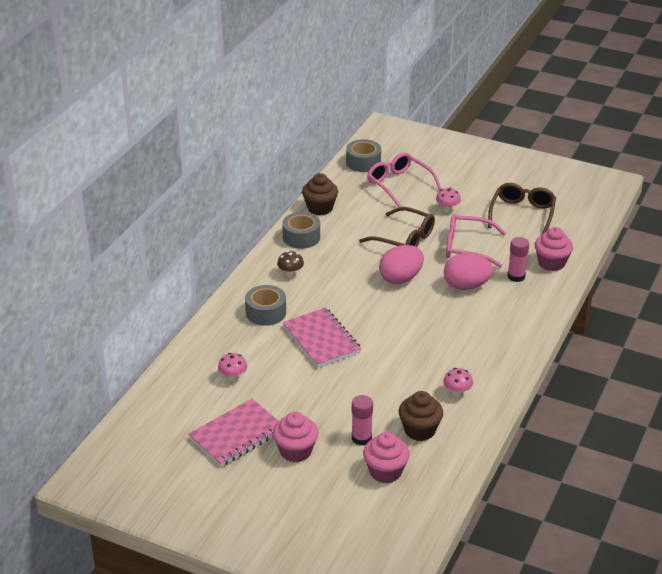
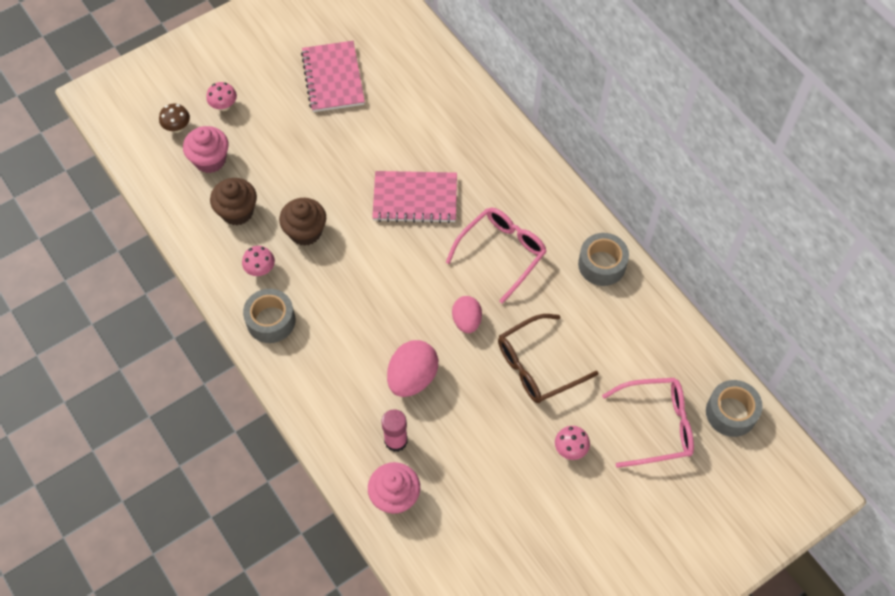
camera: 120 degrees right, 25 degrees up
pink mushroom [218,353,247,382] -> pink mushroom moved to [206,82,237,111]
grey tape [245,285,286,326] -> grey tape moved to [243,289,295,343]
pink cupcake [273,412,318,462] -> none
brown mushroom [277,251,304,277] -> brown mushroom moved to [159,104,190,133]
brown cupcake [302,173,338,215] -> brown cupcake moved to [279,198,326,246]
pink glue stick [352,395,373,446] -> none
pink egg [379,245,424,284] -> pink egg [452,296,482,333], size x0.66
pink glasses [446,214,506,268] -> pink glasses moved to [446,208,547,304]
brown glasses [488,183,556,235] -> none

